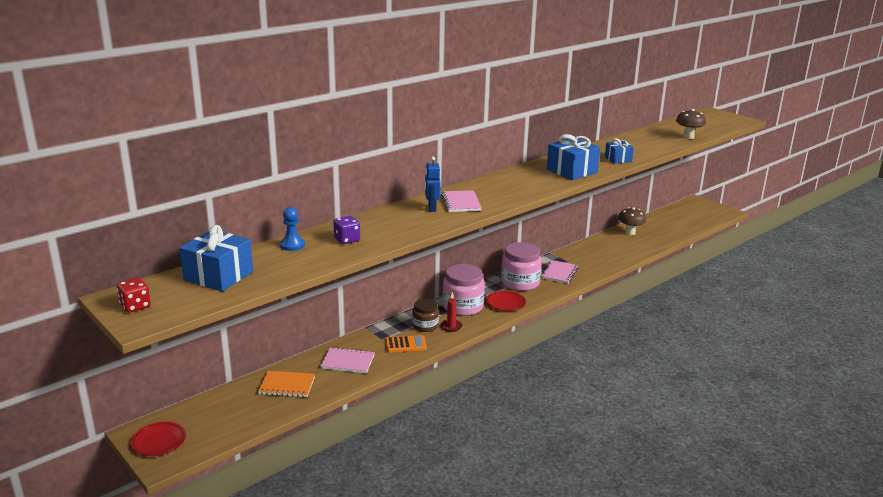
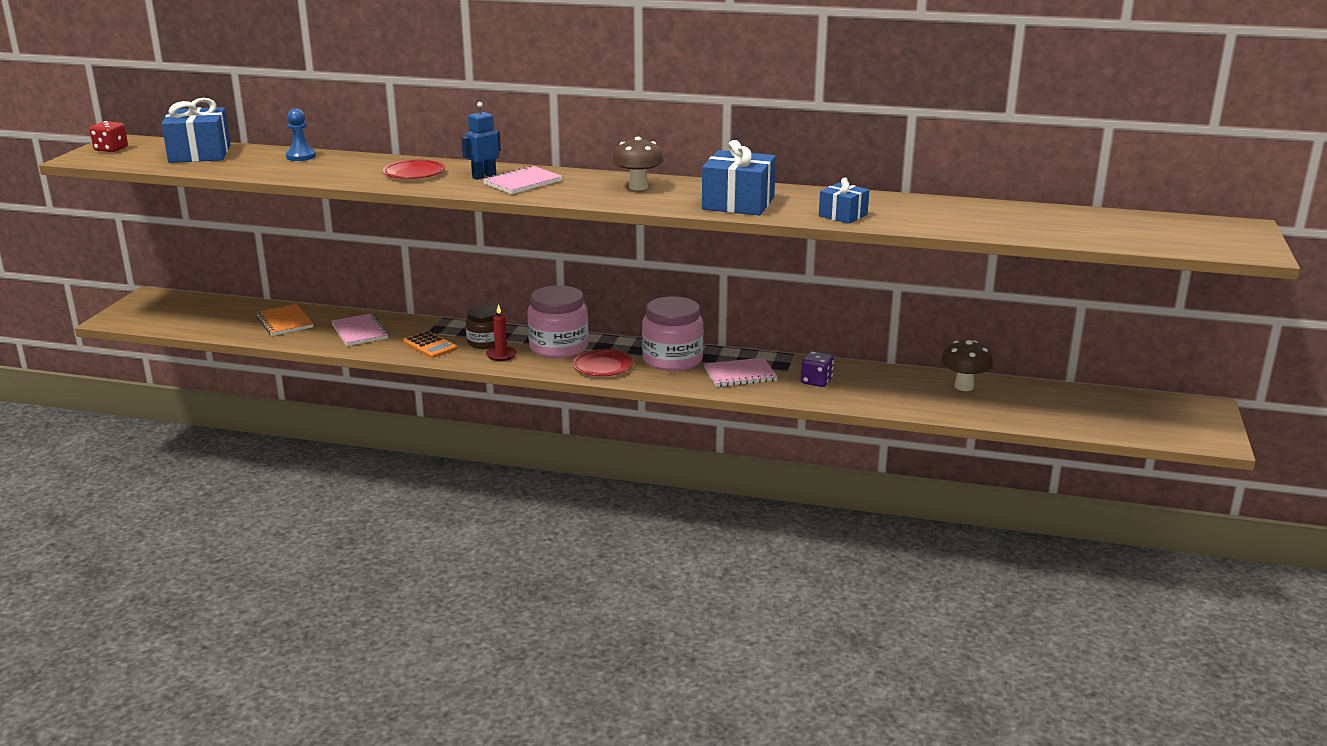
camera: 55 degrees right, 0 degrees up
red plate [131,422,186,456] -> red plate moved to [383,160,445,179]
purple dice [333,216,360,244] -> purple dice moved to [801,351,834,387]
brown mushroom [676,109,706,139] -> brown mushroom moved to [612,137,664,190]

